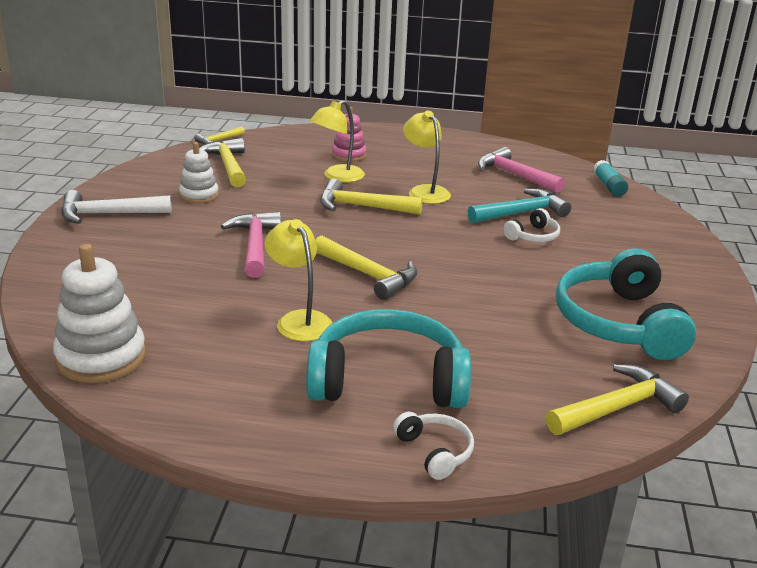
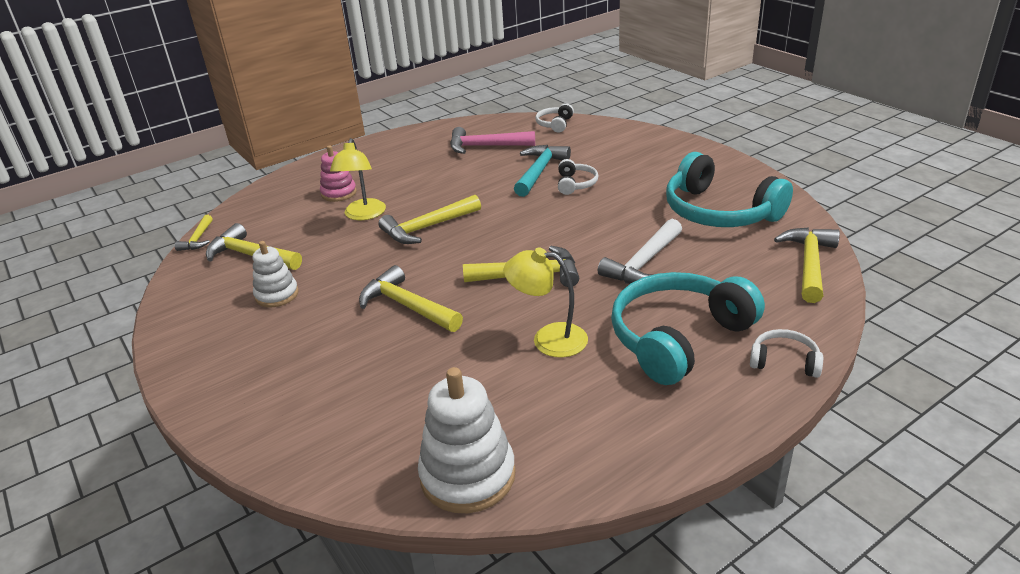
camera: 40 degrees left, 5 degrees up
white hammer [61,190,172,224] -> white hammer moved to [598,219,682,284]
pink hammer [221,212,281,278] -> yellow hammer [359,265,463,332]
yellow lamp [403,111,451,204] -> none
turquoise glue stick [593,160,628,196] -> white headphones [535,103,574,133]

